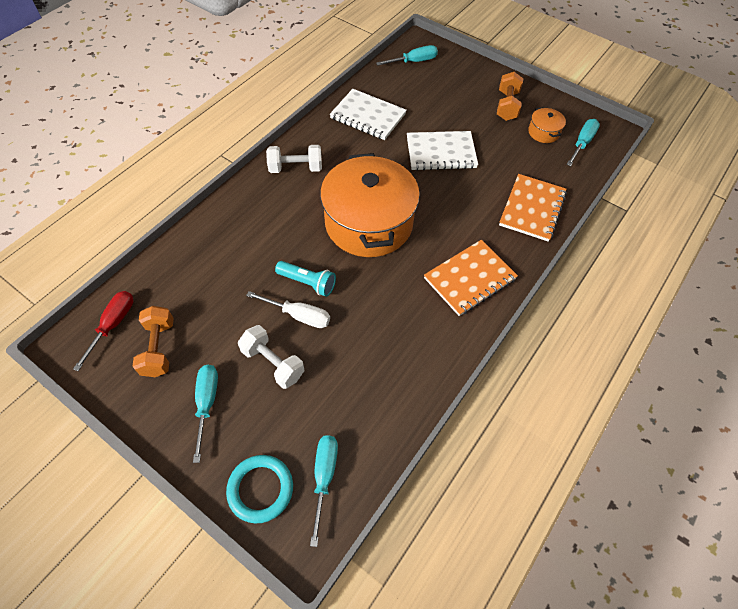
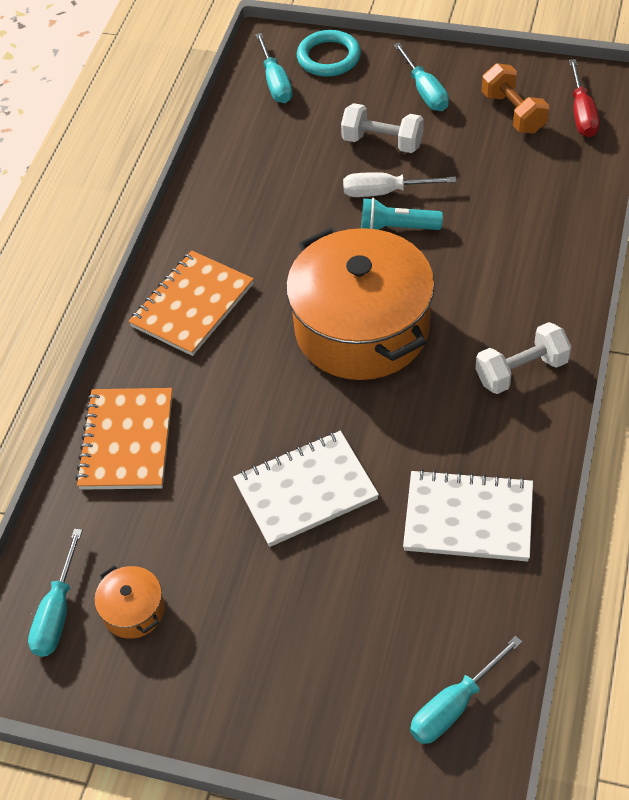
camera: 165 degrees right, 5 degrees down
orange dumbbell [497,72,523,121] -> none

